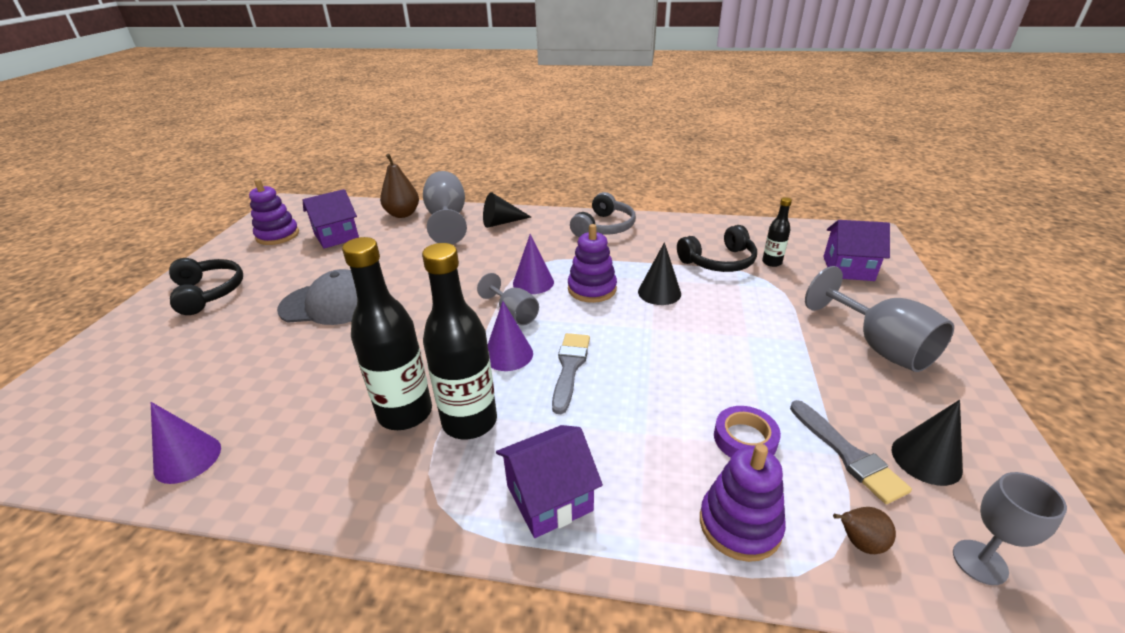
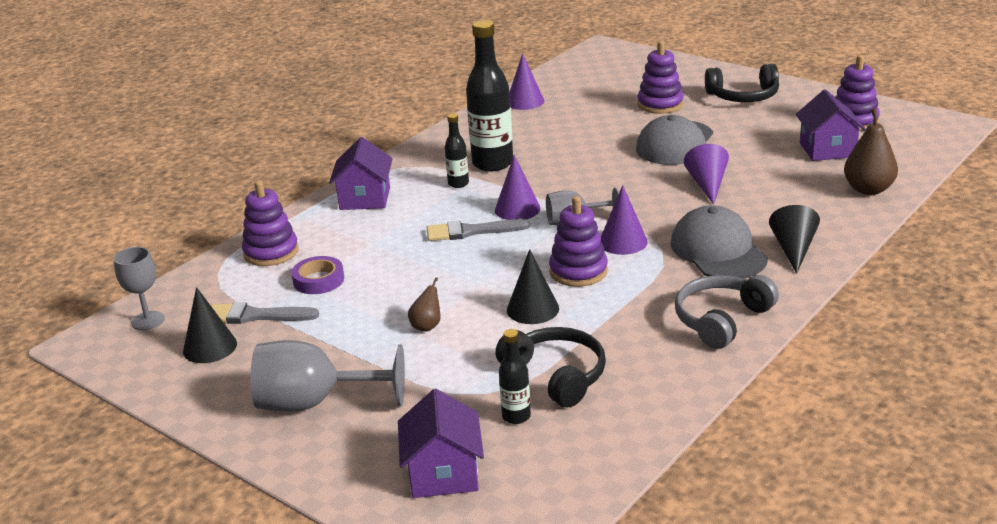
camera: 120 degrees right, 5 degrees down
black bottle [422,243,497,439] -> black bottle [445,113,469,188], size x0.49
grey goblet [423,171,467,244] -> none
grey brush [552,333,590,414] -> grey brush turned 135 degrees clockwise [427,219,531,241]
grey headphones [570,192,636,237] -> grey headphones turned 75 degrees clockwise [675,275,779,349]
black headphones [677,225,757,272] -> black headphones turned 135 degrees clockwise [495,327,606,408]
purple house [823,220,890,281] -> purple house turned 45 degrees counterclockwise [398,389,484,498]
brown pear [833,507,896,554] -> brown pear moved to [408,277,441,332]
none -> purple stacking toy [638,41,684,114]
none -> grey cap [671,205,768,278]
none -> purple cone [684,144,729,205]

